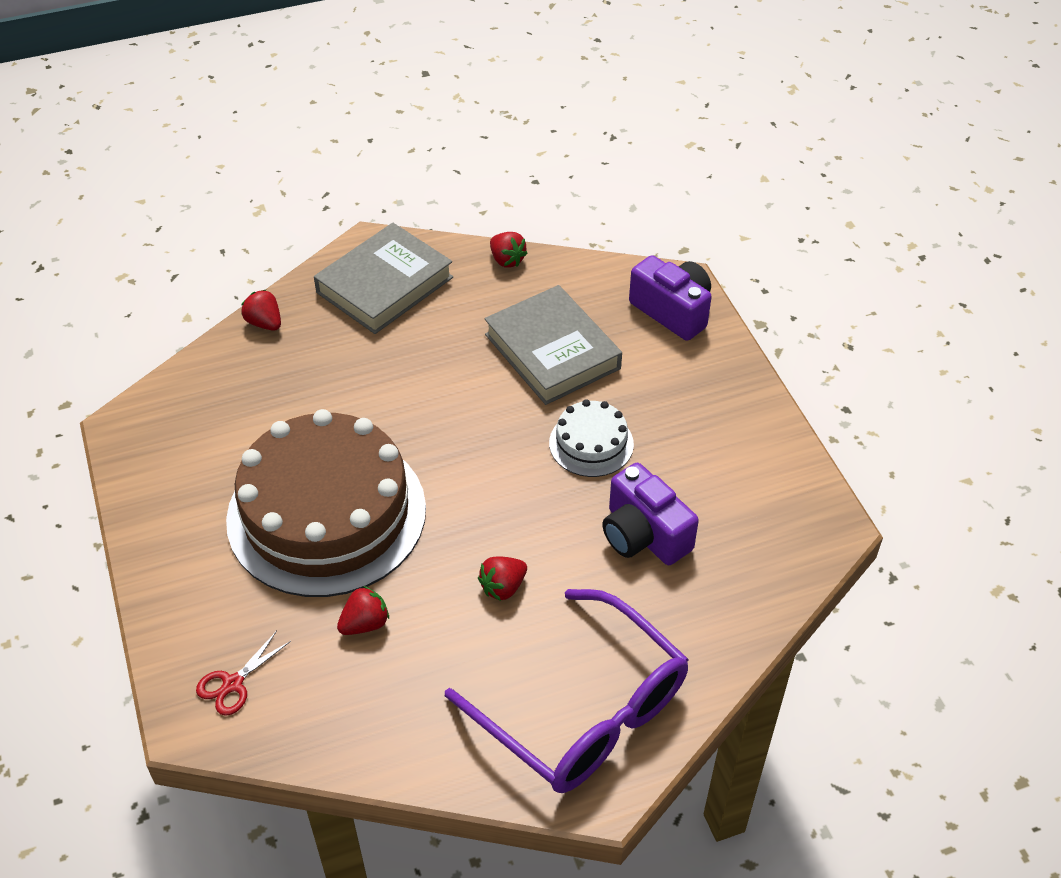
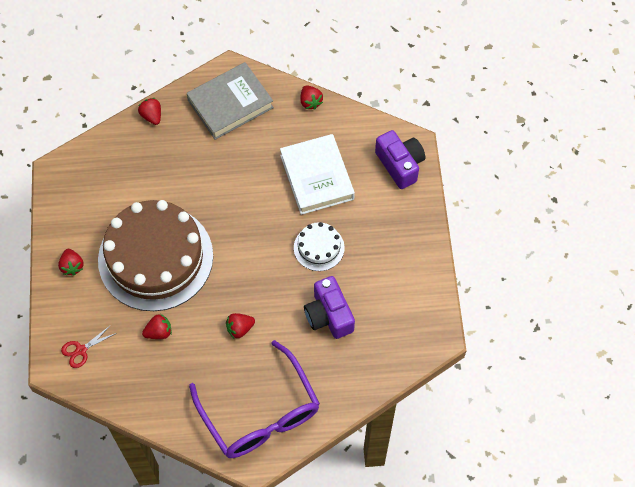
camera: 15 degrees right, 15 degrees up
grey book [484,285,622,405] -> white book [280,134,355,215]
none -> red strawberry [58,249,84,276]

